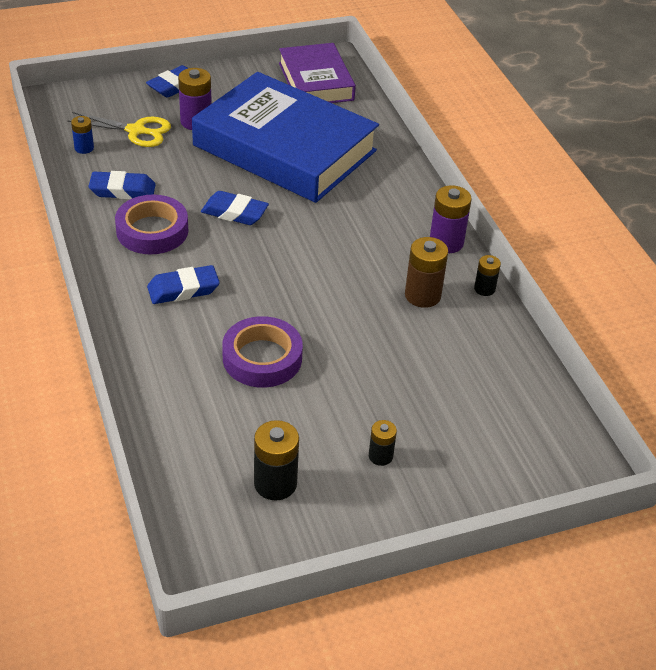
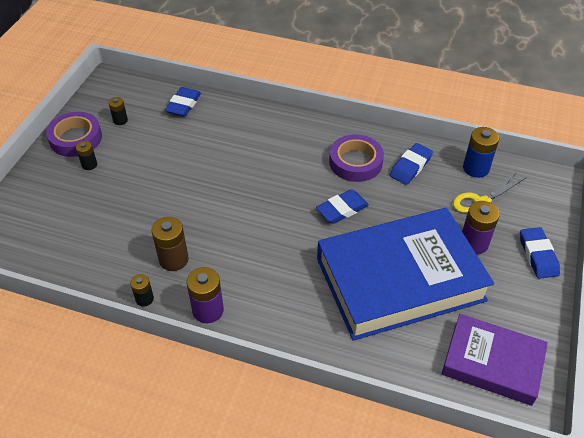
camera: 130 degrees right, 5 degrees up
blue battery [71,116,94,154] -> blue battery [463,127,499,178], size x1.69
blue eraser [147,265,220,304] -> blue eraser moved to [165,87,201,117]
purple tape [222,316,303,387] -> purple tape moved to [46,112,102,157]
black battery [254,420,299,500] -> black battery [108,97,128,125], size x0.59

